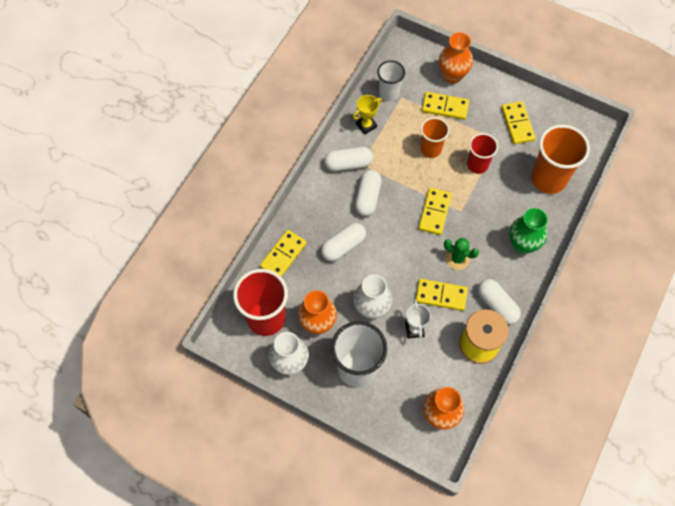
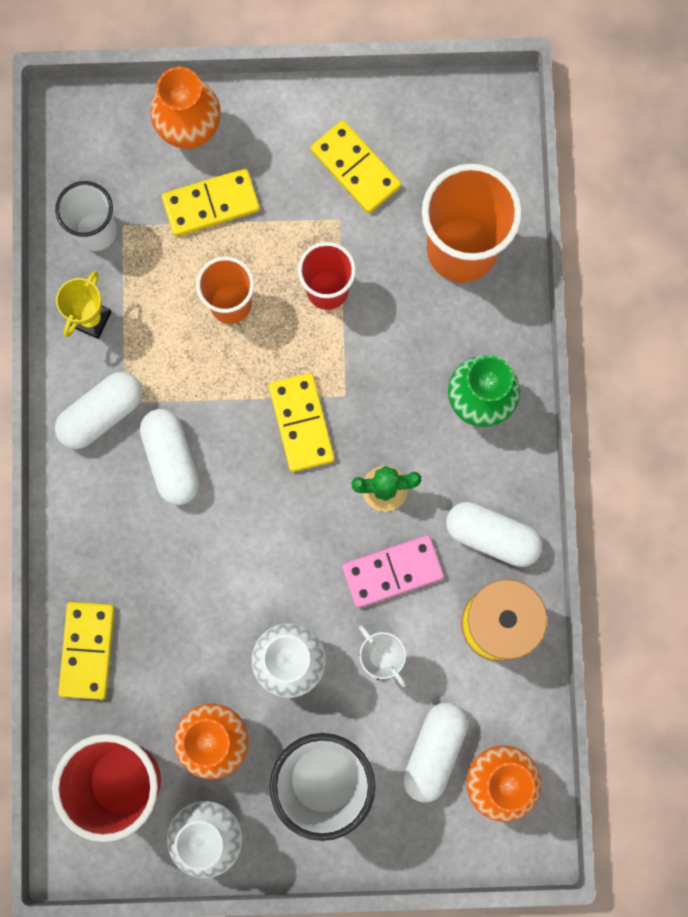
camera: 30 degrees left, 15 degrees up
white capsule [321,223,366,261] -> white capsule moved to [403,702,468,803]
yellow domino [416,279,468,311] -> pink domino [342,535,444,608]

